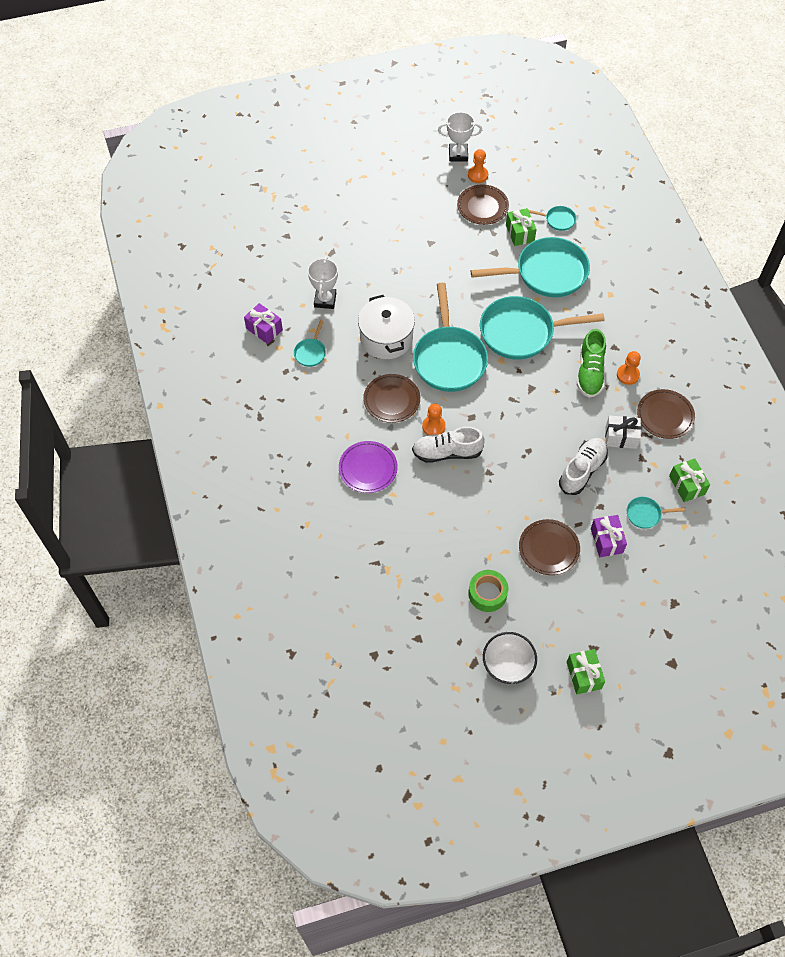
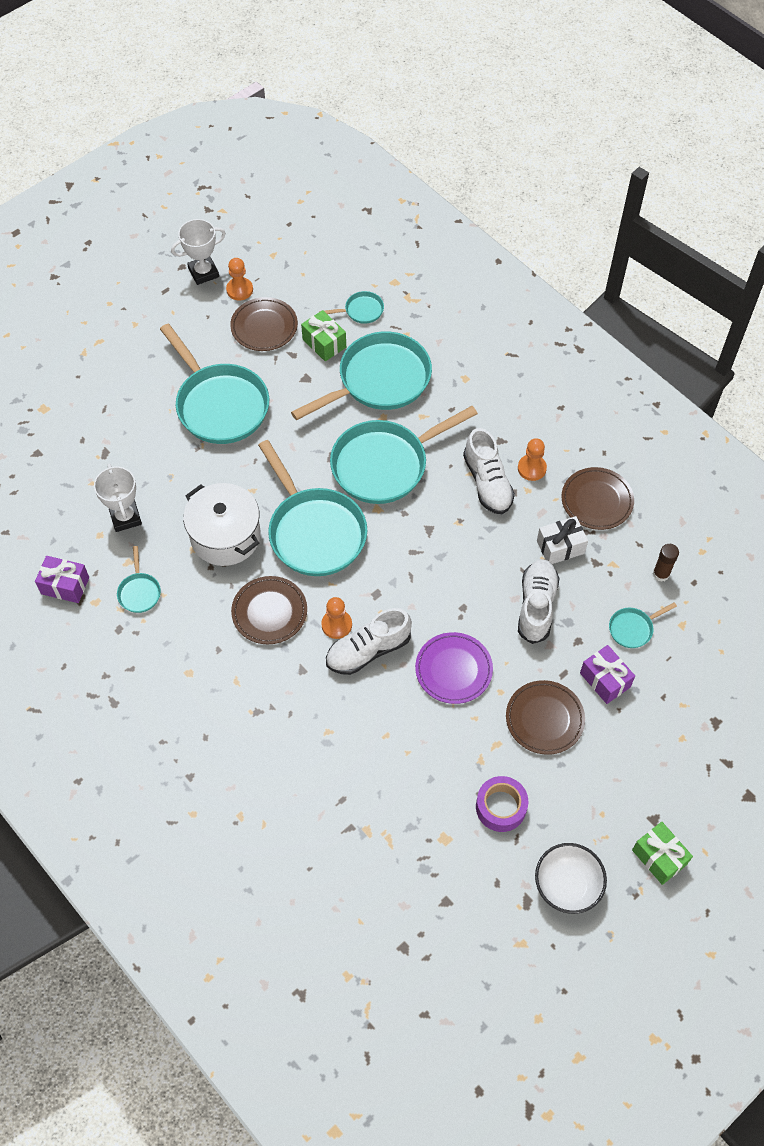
camera: 25 degrees left, 0 degrees up
purple plate [339,441,398,493] -> purple plate moved to [415,632,493,704]
green tape [468,570,508,612] -> purple tape [476,776,528,832]
green shoe [577,329,606,398] -> white shoe [463,428,515,514]
green gift [669,458,710,502] -> brown glue stick [653,544,679,582]
none -> turquoise pan [160,324,269,444]

